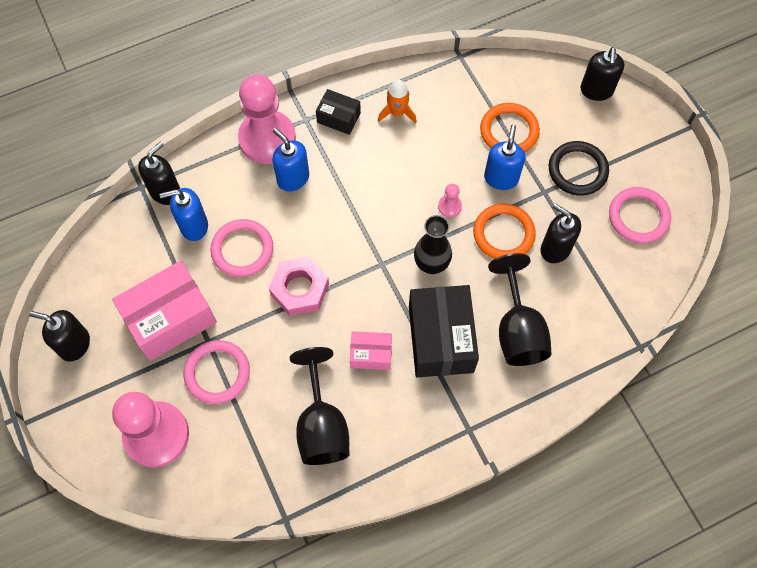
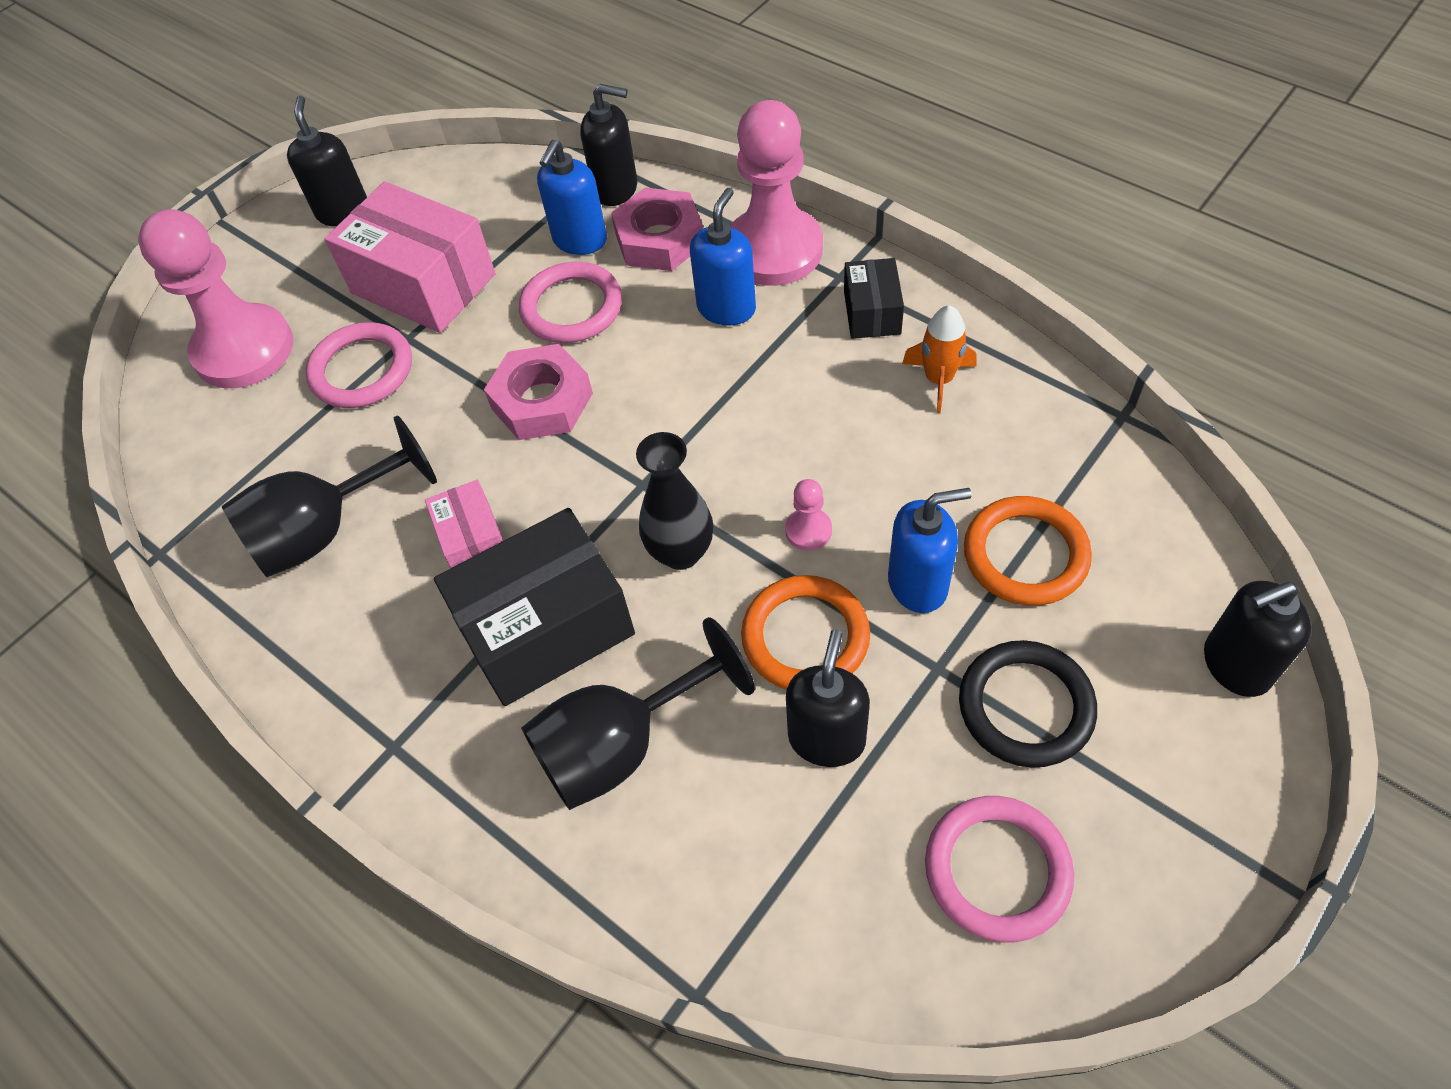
camera: 70 degrees right, 10 degrees down
blue soap dispenser [160,188,208,241] -> blue soap dispenser turned 120 degrees counterclockwise [537,140,607,255]
none -> pink nut [611,188,703,271]

